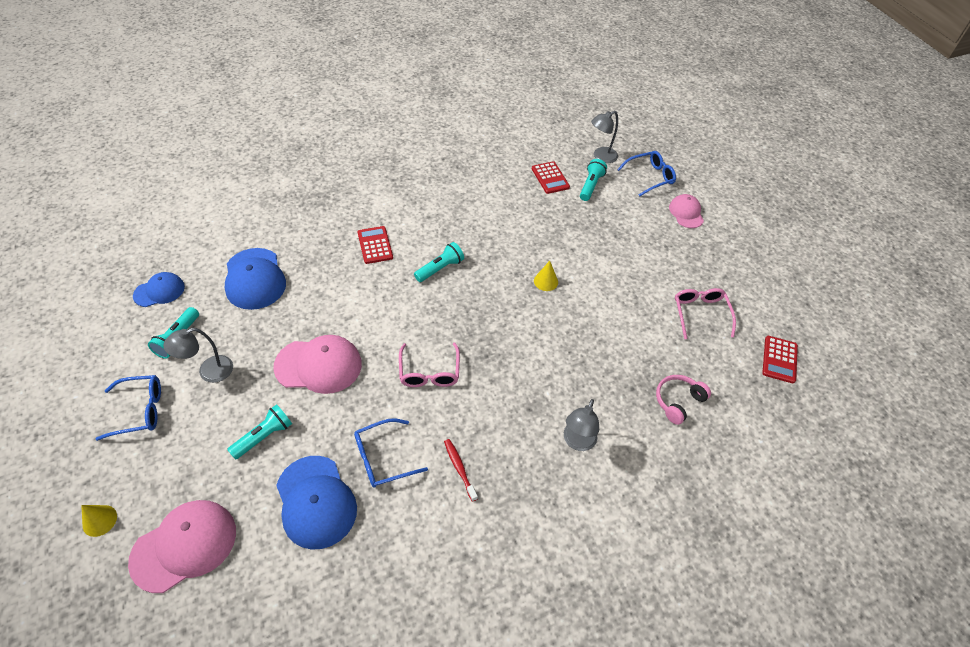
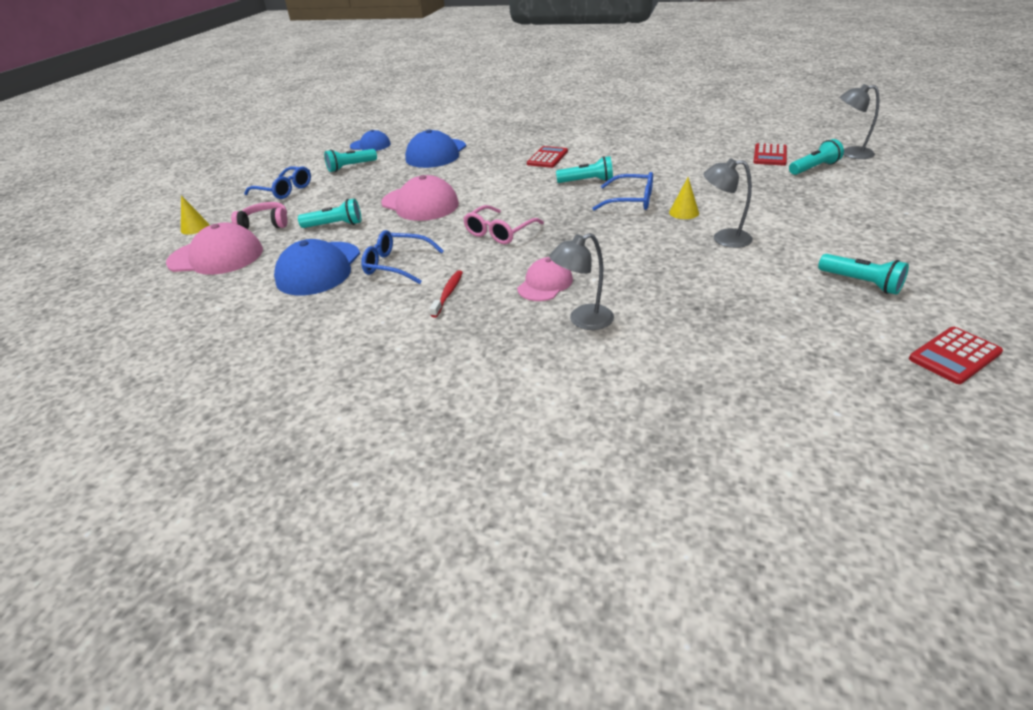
camera: 45 degrees right, 15 degrees down
grey lamp [163,328,233,383] -> grey lamp moved to [703,158,753,248]
blue glasses [617,151,676,197] -> blue glasses moved to [592,172,653,211]
pink headphones [656,375,711,425] -> pink headphones moved to [231,202,287,229]
pink cap [669,194,704,228] -> pink cap moved to [517,257,573,301]
pink glasses [675,288,736,339] -> turquoise flashlight [818,254,909,295]

